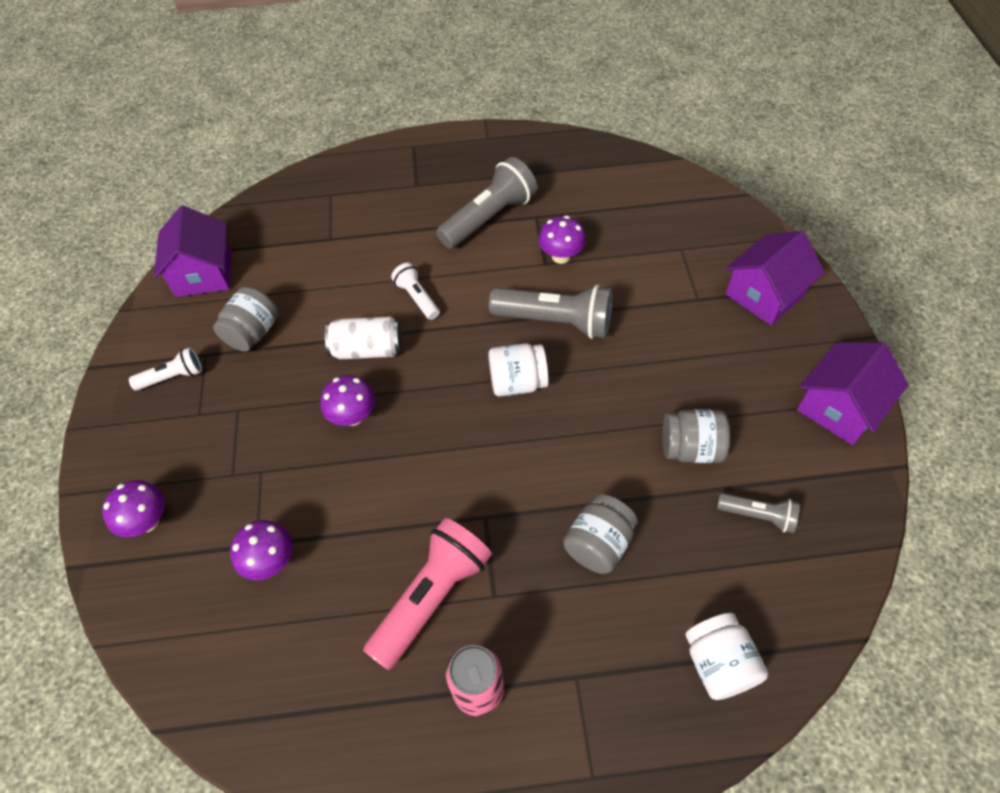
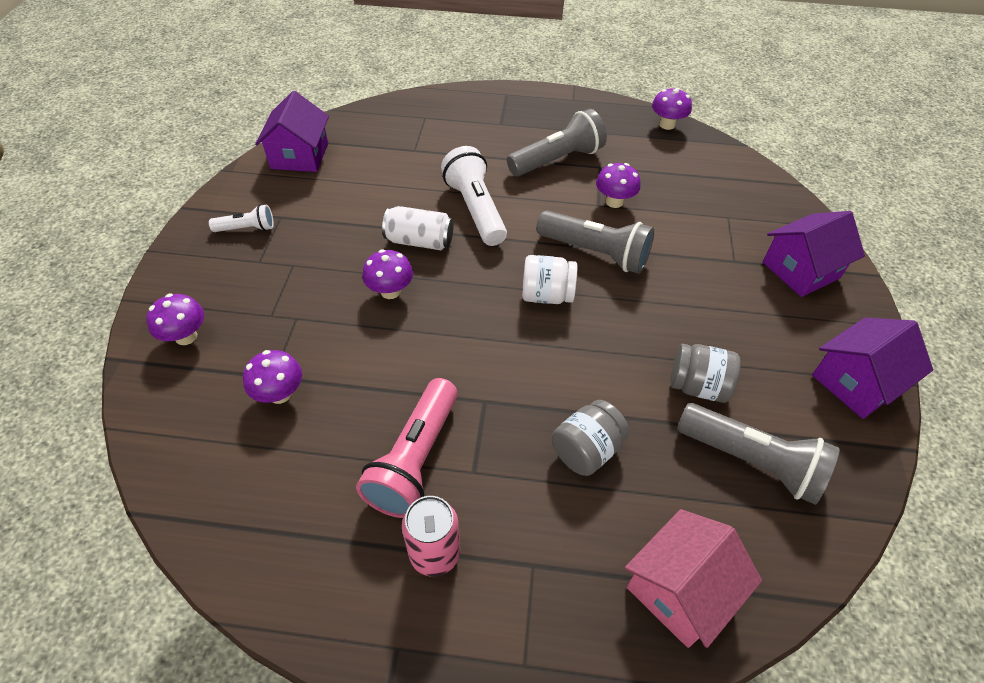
camera: 10 degrees right, 5 degrees down
grey jar [213,287,279,352] -> none
pink flashlight [363,518,492,670] -> pink flashlight turned 150 degrees clockwise [356,378,458,518]
white flashlight [391,263,440,320] -> white flashlight [441,146,507,246], size x1.86
white jar [685,613,768,700] -> pink house [625,509,762,648]
grey flashlight [717,493,800,533] -> grey flashlight [677,403,840,505], size x1.86
none -> purple mushroom [652,88,692,130]

